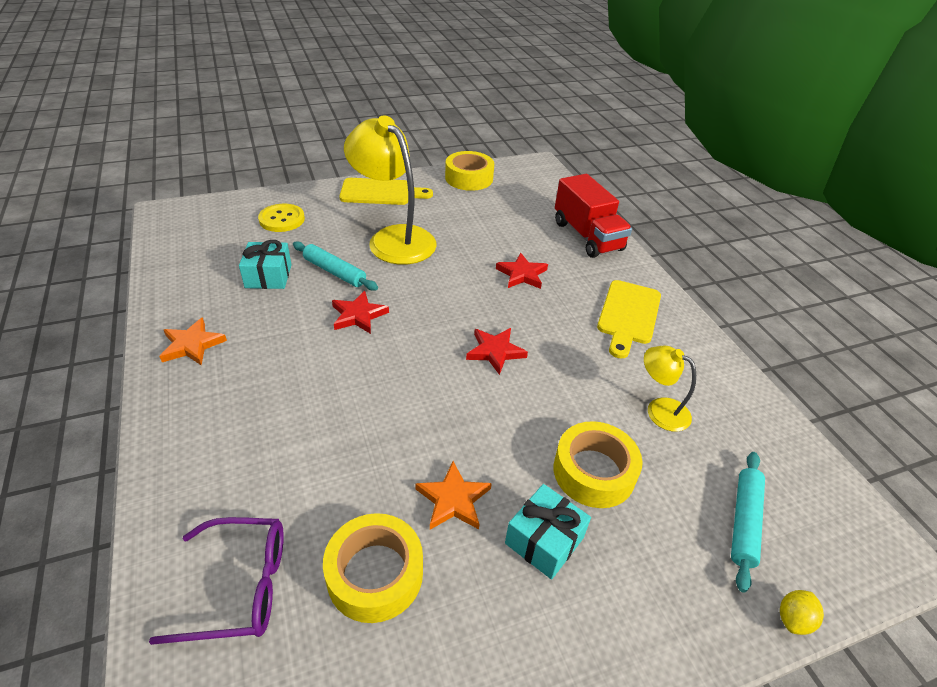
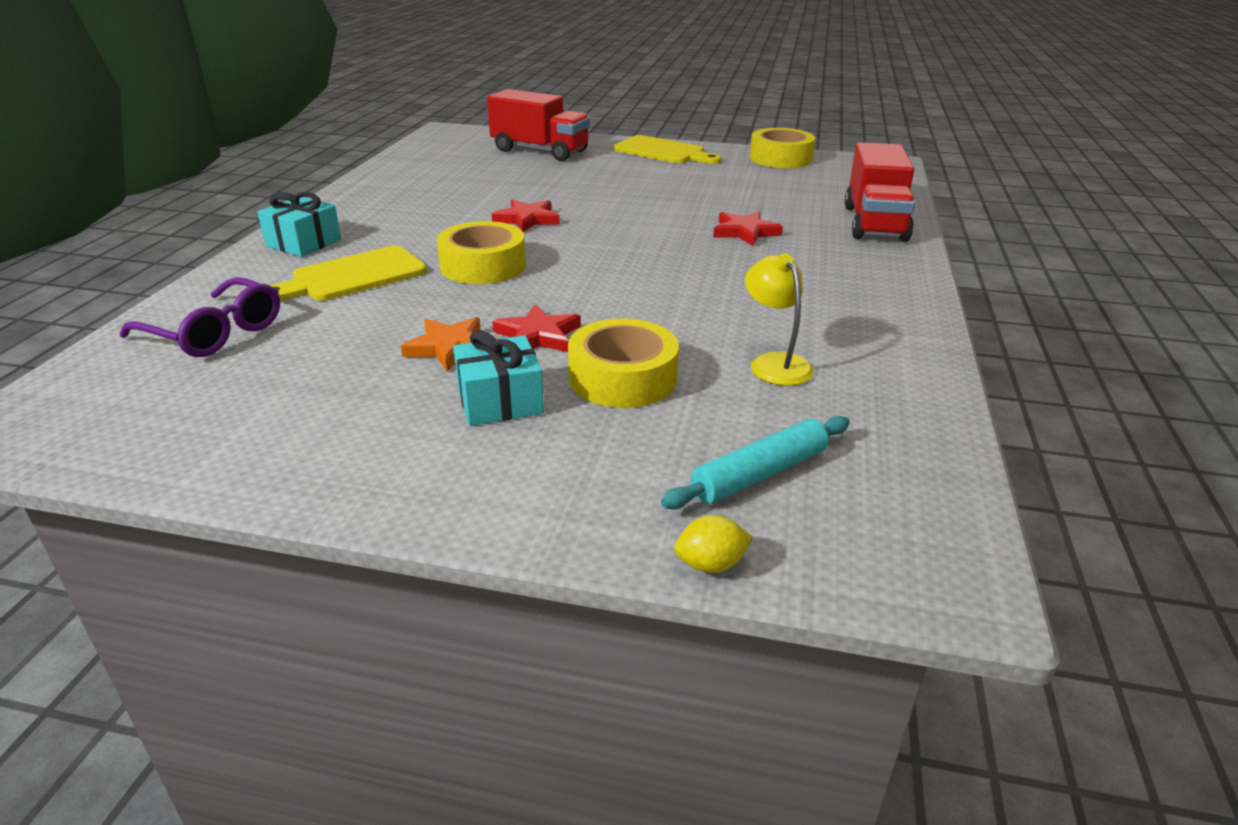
camera: 35 degrees right, 10 degrees down
orange star [159,317,227,365] -> none
turquoise gift [239,240,292,289] -> turquoise gift moved to [257,192,341,257]
yellow button [258,204,305,232] -> red truck [487,89,590,161]
turquoise rolling pin [293,241,378,291] -> none
yellow tape [323,513,423,623] -> yellow tape moved to [437,221,526,284]
yellow lamp [344,115,437,265] -> none
red star [466,328,528,375] -> red star moved to [492,304,581,352]
yellow cutting board [597,280,661,359] -> yellow cutting board moved to [269,246,427,301]

